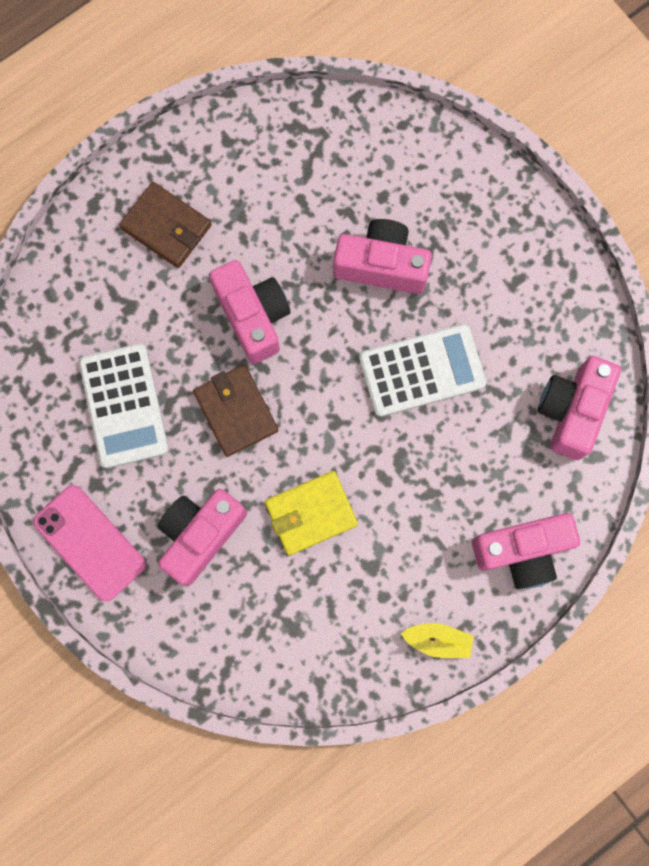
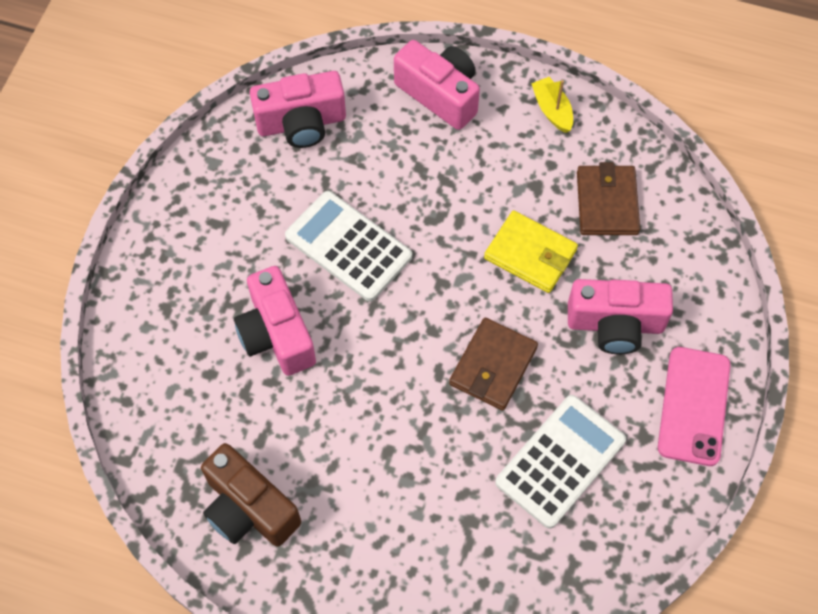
camera: 125 degrees left, 15 degrees down
brown wallet [119,182,212,268] -> brown wallet moved to [577,162,640,235]
pink camera [209,260,291,364] -> none
none -> brown camera [201,443,301,547]

